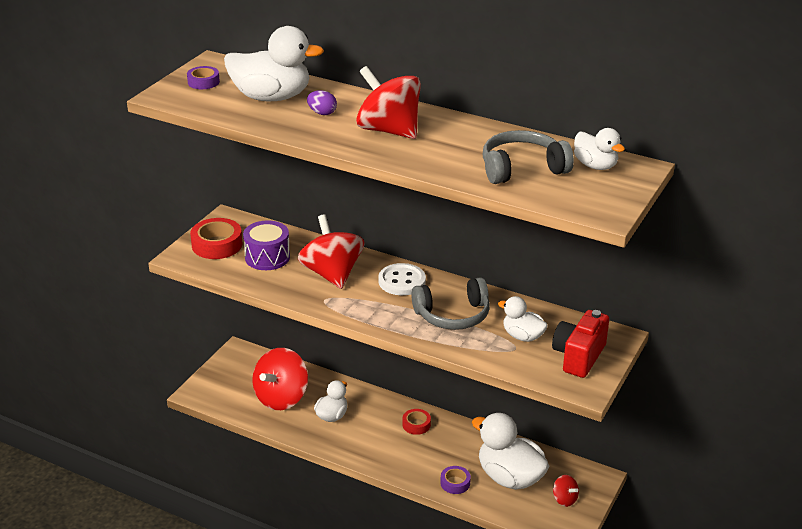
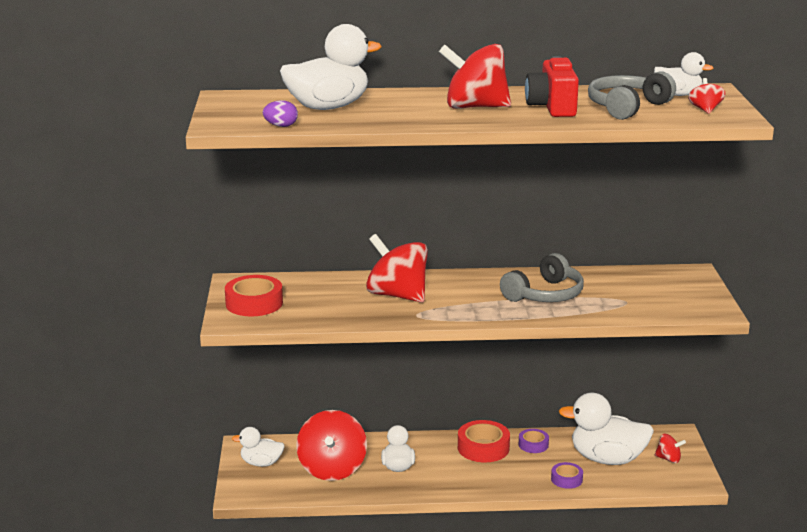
camera: 30 degrees left, 10 degrees down
purple tape [187,66,220,89] -> purple tape moved to [519,429,549,453]
purple drum [243,220,290,270] -> none
purple egg [307,90,337,115] -> purple egg moved to [263,100,298,127]
white button [378,263,426,295] -> none
red tape [403,409,431,435] -> red tape [458,420,510,462], size x1.72
white duck [498,296,548,342] -> white duck moved to [232,427,285,467]
red camera [552,310,609,378] -> red camera moved to [525,56,579,117]
none -> red spinning top [688,78,725,114]

